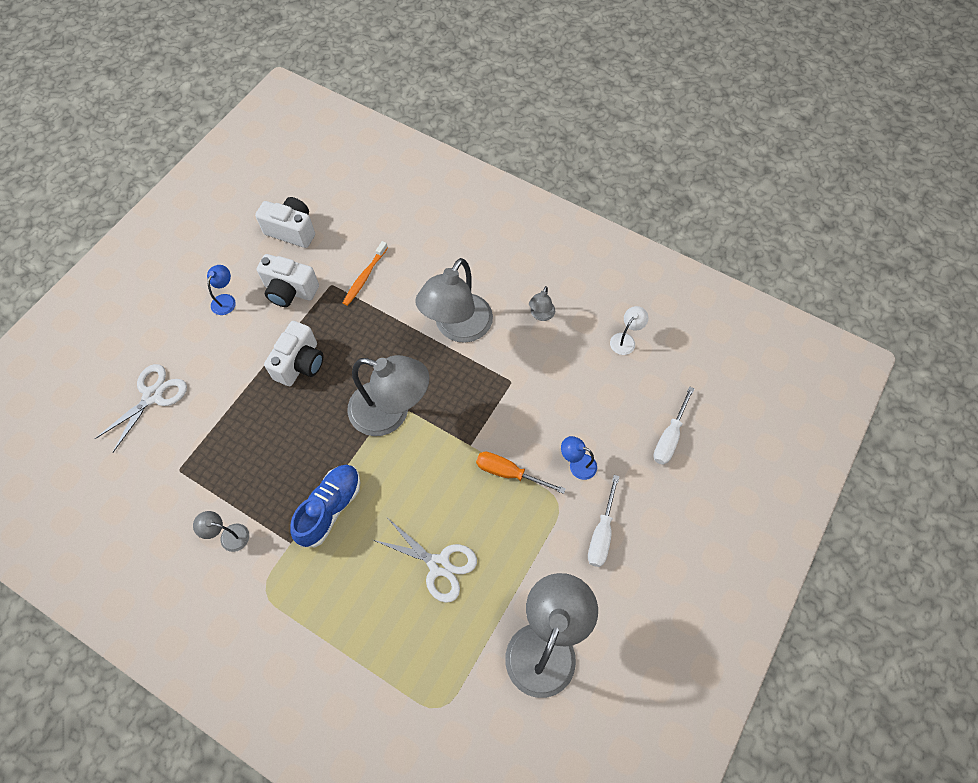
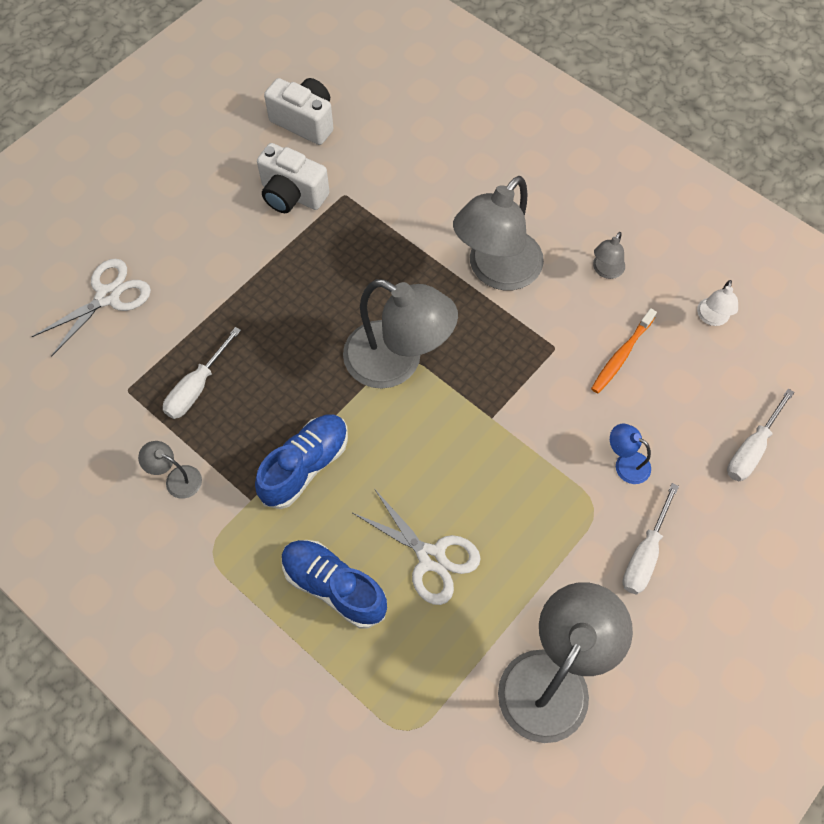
camera: 10 degrees right, 0 degrees up
blue lamp [207,265,236,315] -> none
white camera [264,321,323,386] -> none
orange toothbrush [343,241,388,306] -> orange toothbrush moved to [591,308,657,393]
orange screwdriver [476,452,566,494] -> none
white lamp [610,306,649,355] -> white lamp turned 150 degrees clockwise [697,280,738,326]
none -> white screwdriver [163,327,241,419]
none -> blue shoe [282,540,387,628]

